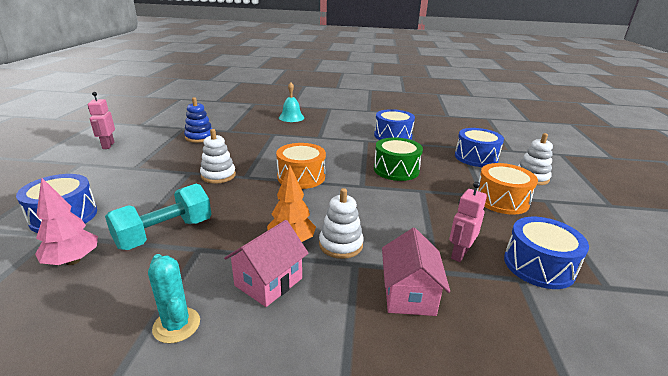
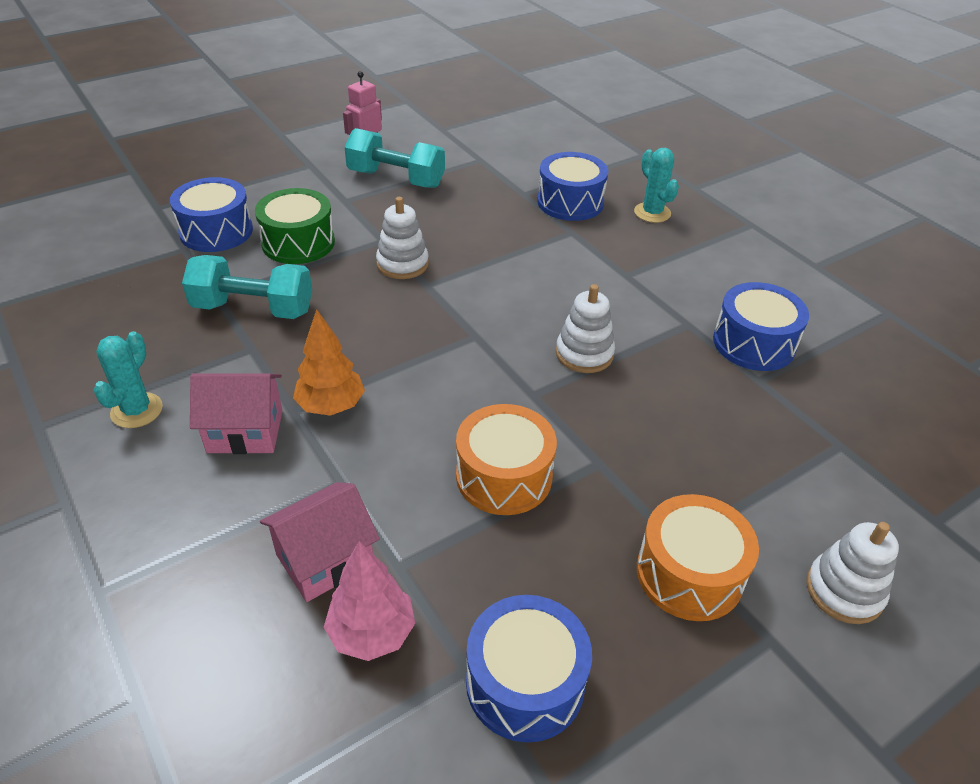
camera: 50 degrees right, 15 degrees up
pink tree [35,177,98,265] -> pink tree moved to [324,541,415,661]
blue stacking toy [184,97,212,143] -> none
orange drum [276,143,326,189] -> orange drum moved to [456,404,557,515]
turquoise bell [279,82,304,122] -> turquoise cactus [634,148,679,223]
white stacking toy [319,188,364,259] -> white stacking toy moved to [556,284,615,373]
green drum [374,137,423,181] -> green drum moved to [255,188,335,264]
pink robot [449,182,487,262] -> none
blue drum [455,128,504,167] -> blue drum moved to [537,152,609,221]
none -> turquoise dumbbell [344,128,445,188]

